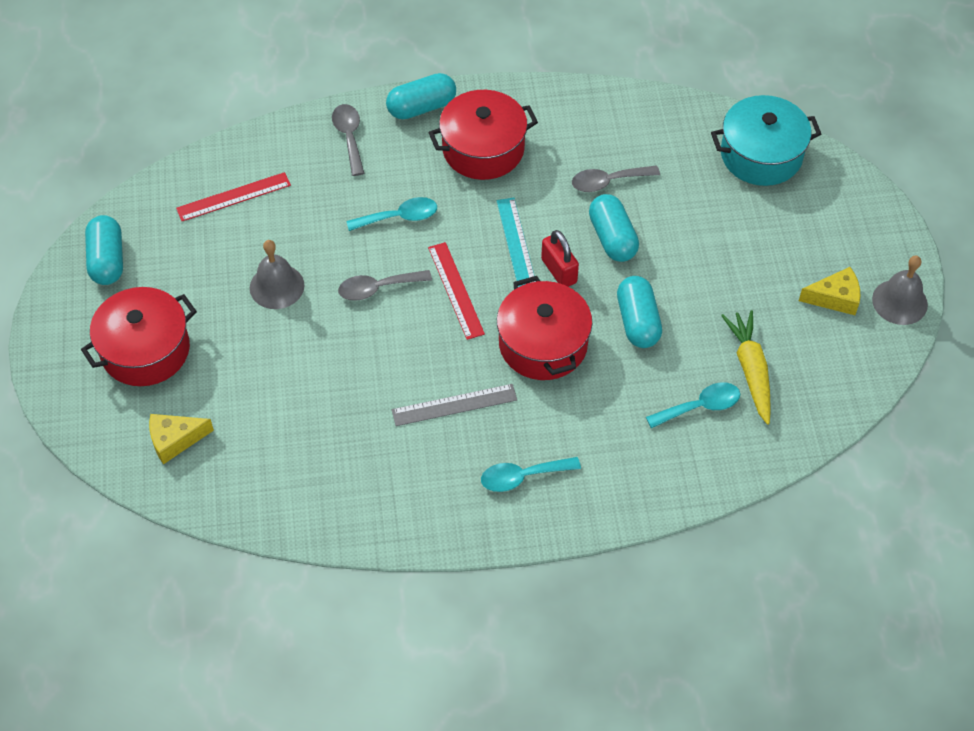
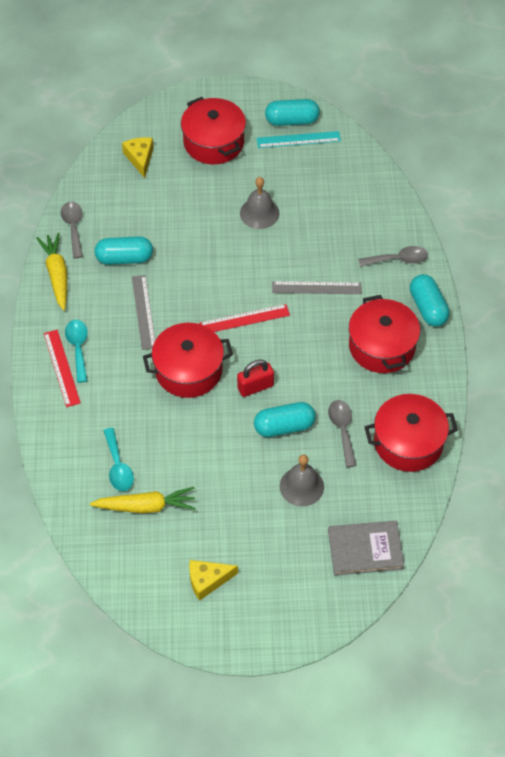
camera: 95 degrees right, 0 degrees up
red ruler [176,172,291,221] -> red ruler moved to [44,330,81,407]
grey spoon [338,270,432,301] -> grey spoon moved to [61,201,83,259]
turquoise spoon [346,197,437,231] -> grey ruler [272,281,362,294]
turquoise ruler [497,198,536,287] -> turquoise ruler moved to [257,131,341,148]
turquoise capsule [617,276,662,348] -> turquoise capsule moved to [95,236,153,265]
turquoise pot [711,95,821,186] -> grey book [328,521,404,576]
yellow cheese [799,267,861,315] -> yellow cheese turned 75 degrees clockwise [189,560,238,601]
grey bell [872,256,928,325] -> grey bell moved to [280,455,324,507]
none -> yellow carrot [36,233,67,311]
none -> red pot [365,394,458,472]

